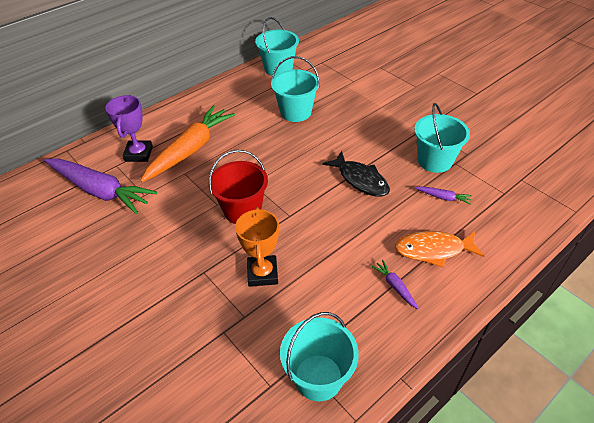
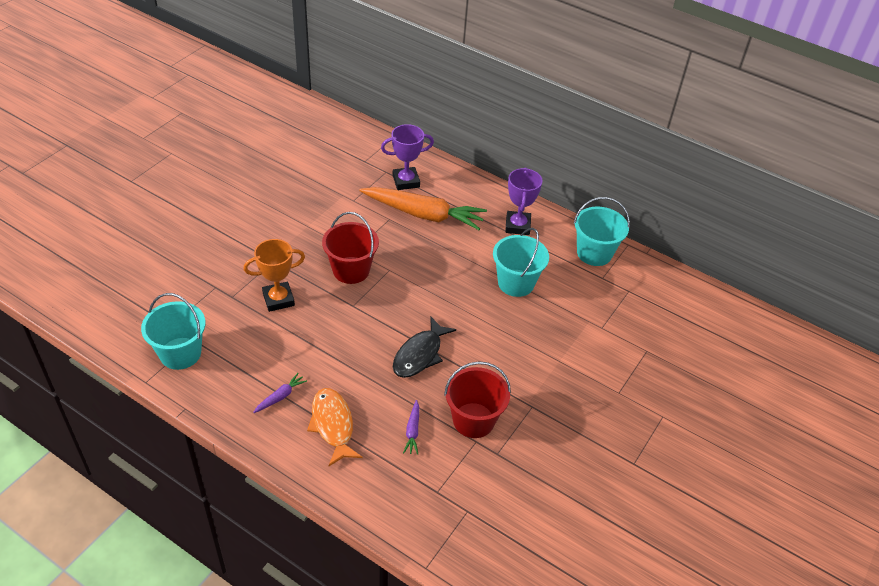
camera: 70 degrees right, 0 degrees up
purple carrot [44,158,157,214] -> none
turquoise bucket [414,103,470,173] -> red bucket [444,361,511,438]
none -> purple trophy [505,167,542,235]

